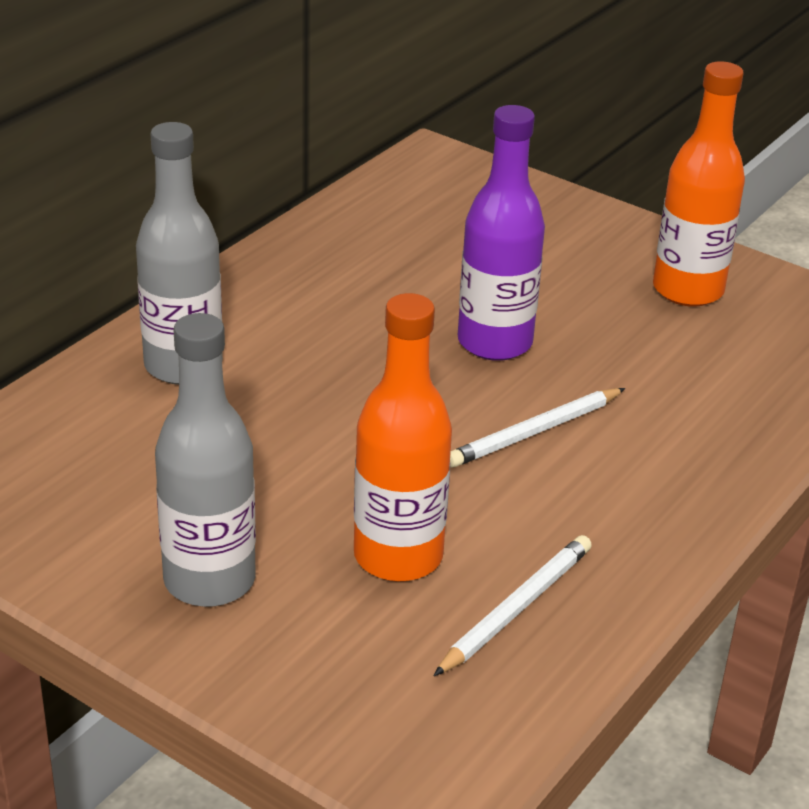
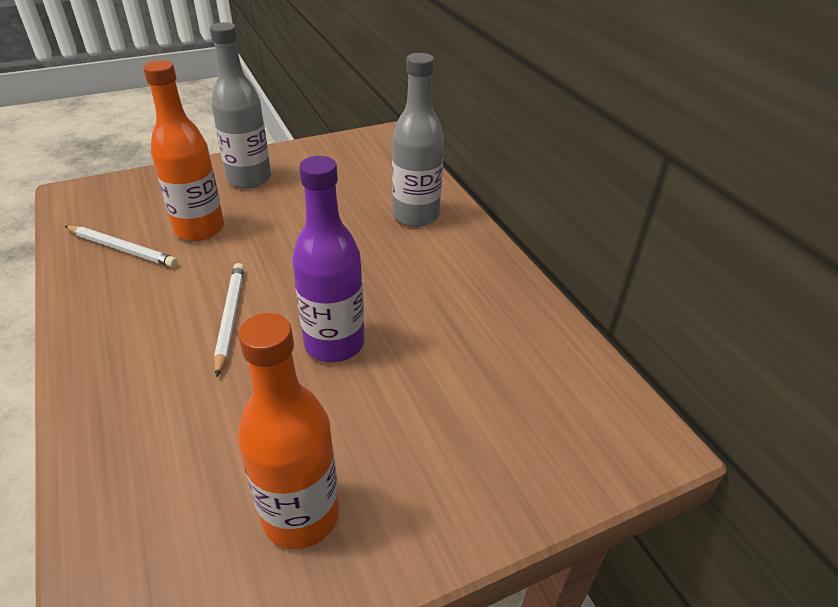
camera: 120 degrees right, 5 degrees up
white pencil [434,535,592,676] -> white pencil turned 45 degrees counterclockwise [65,226,178,267]

